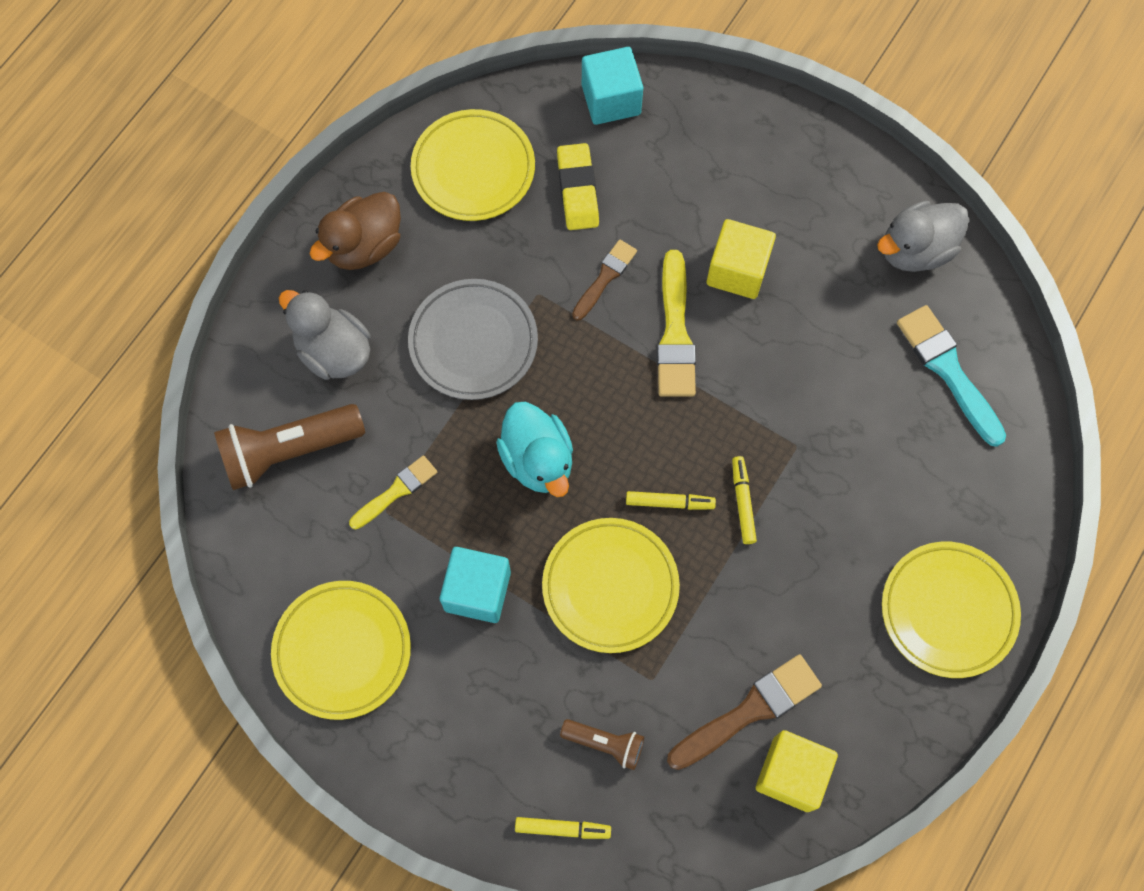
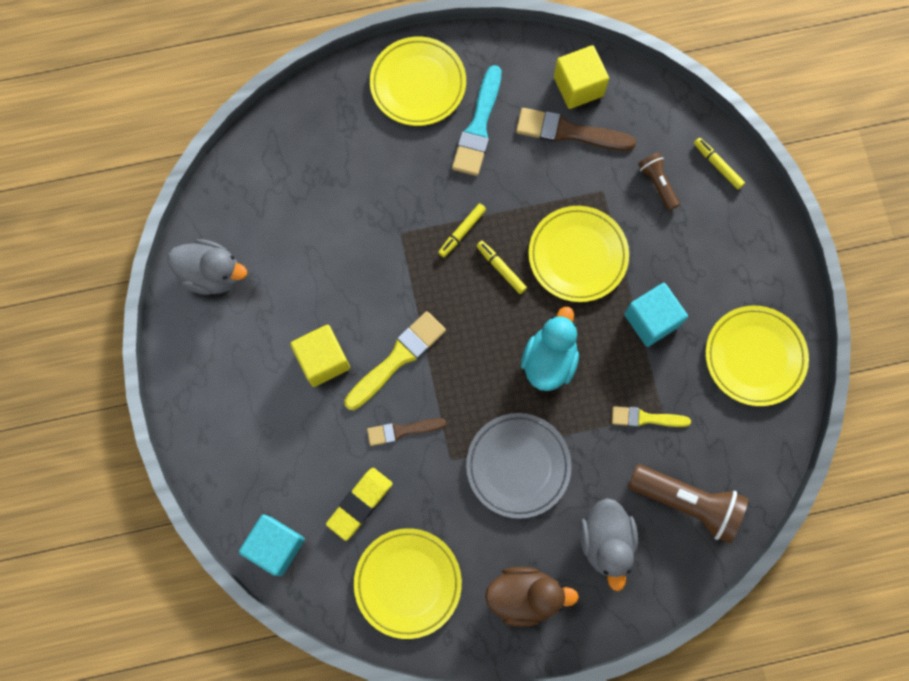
camera: 135 degrees left, 5 degrees up
turquoise brush [897,305,1006,447] -> turquoise brush moved to [452,65,501,176]

